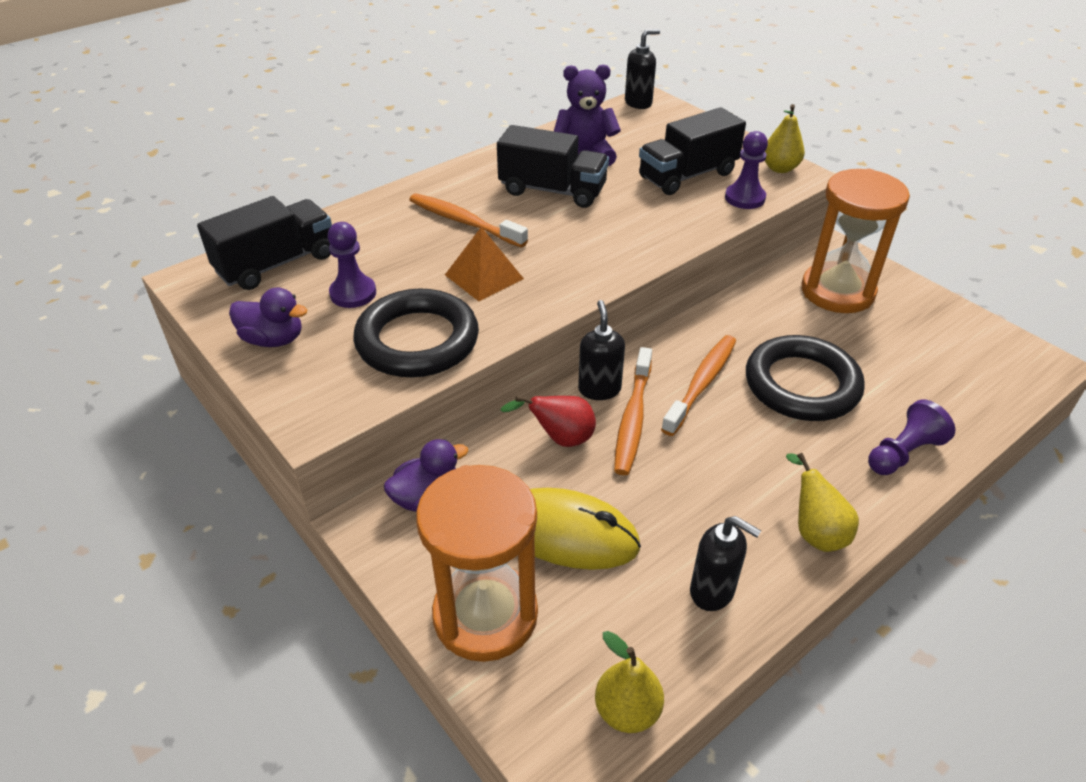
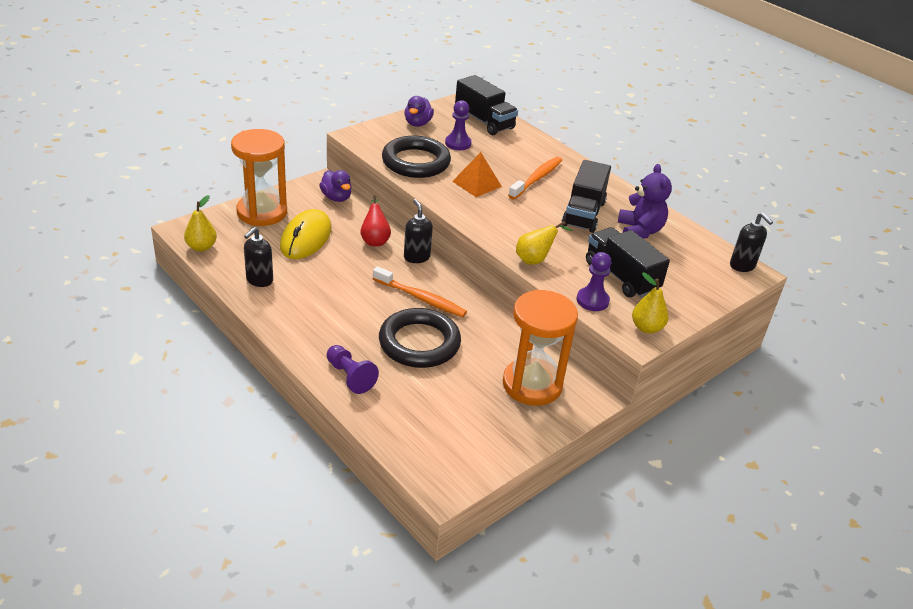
camera: 85 degrees right, 5 degrees down
black soap dispenser [578,300,625,400] -> black soap dispenser turned 105 degrees counterclockwise [404,199,433,263]
orange toothbrush [614,347,652,475] -> none
yellow pear [786,453,859,552] -> yellow pear moved to [516,221,572,265]

